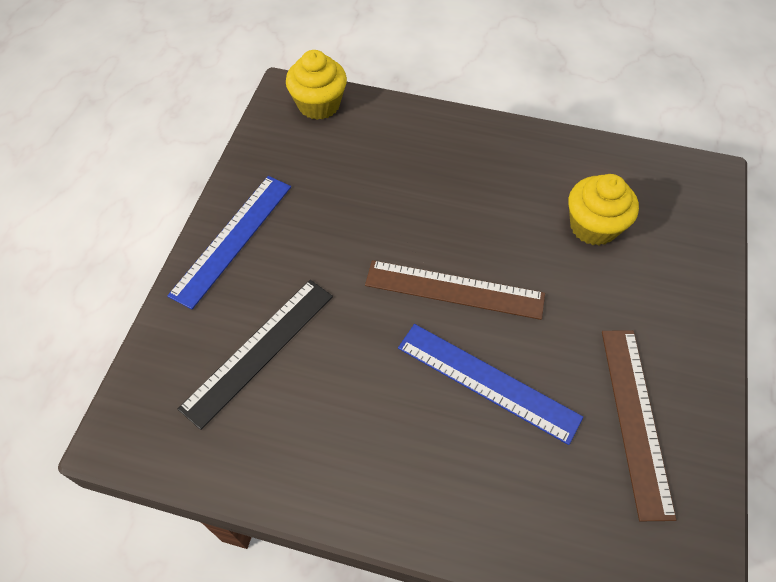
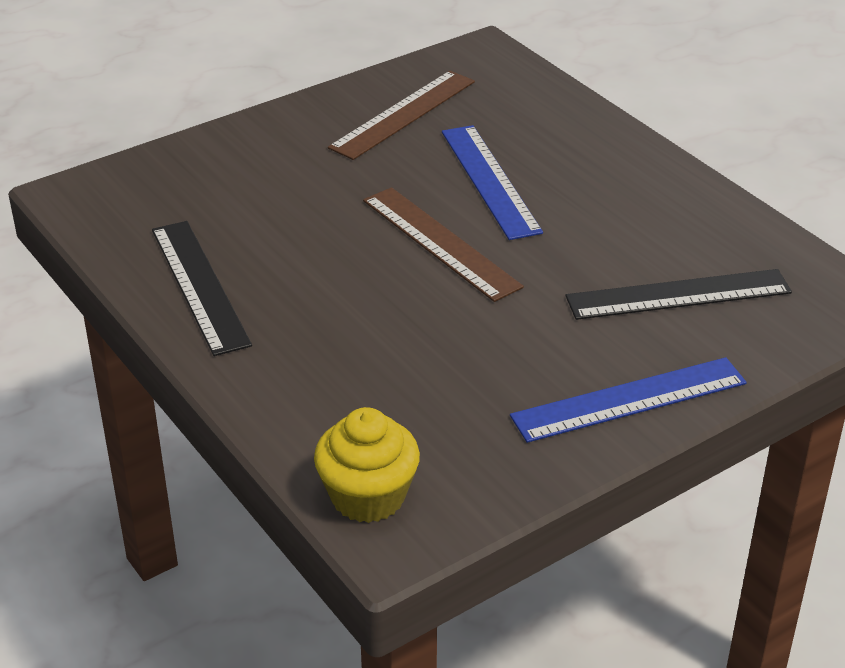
camera: 140 degrees left, 20 degrees down
yellow cupcake [569,174,639,245] -> none
none -> black ruler [152,221,252,356]

